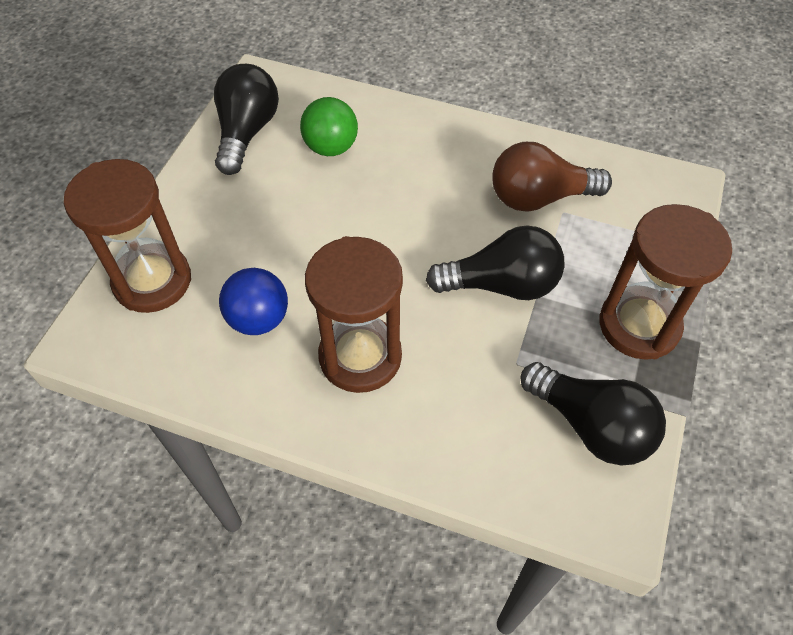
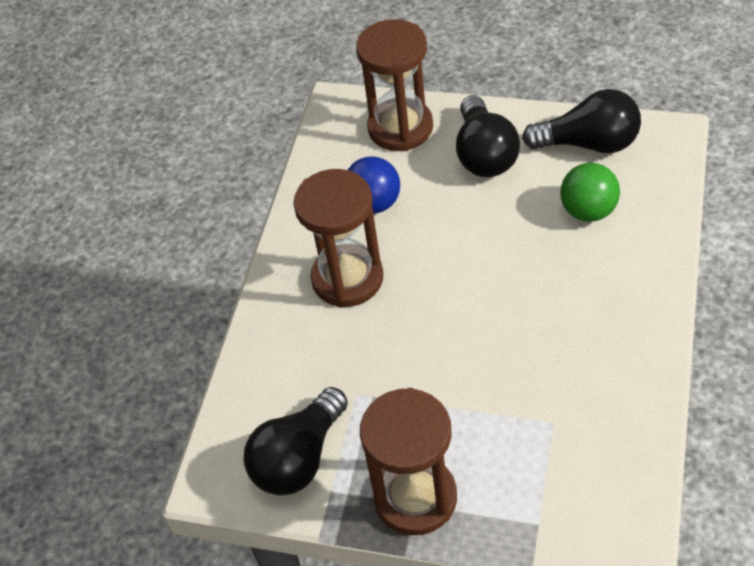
camera: 90 degrees right, 5 degrees down
black light bulb [426,225,564,300] -> black light bulb moved to [456,95,520,177]
brown light bulb [492,142,612,212] -> none

